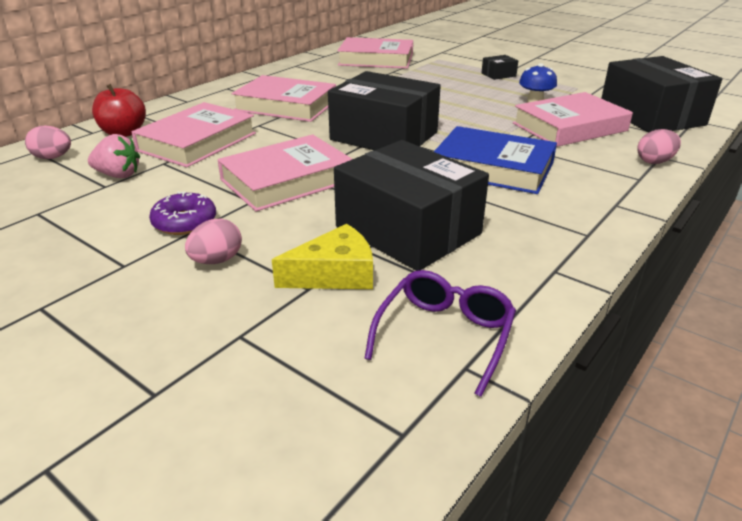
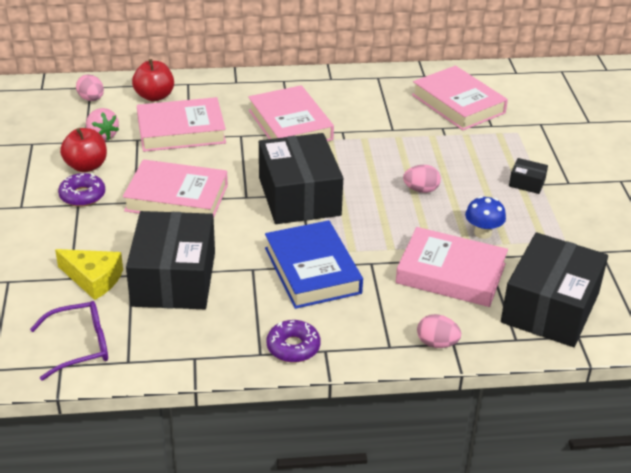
camera: 45 degrees right, 5 degrees up
pink egg [185,218,242,264] -> pink egg moved to [403,165,441,193]
none -> red apple [60,128,107,173]
none -> purple donut [267,320,321,362]

